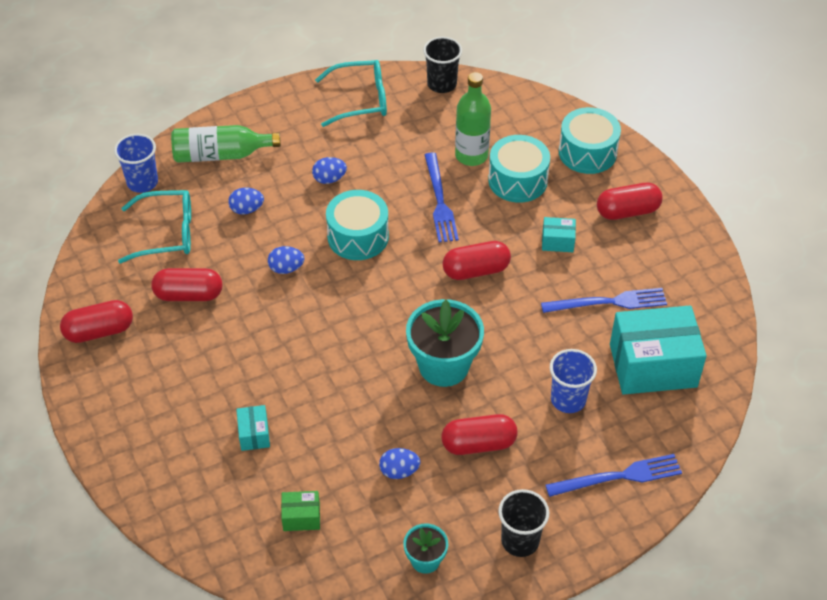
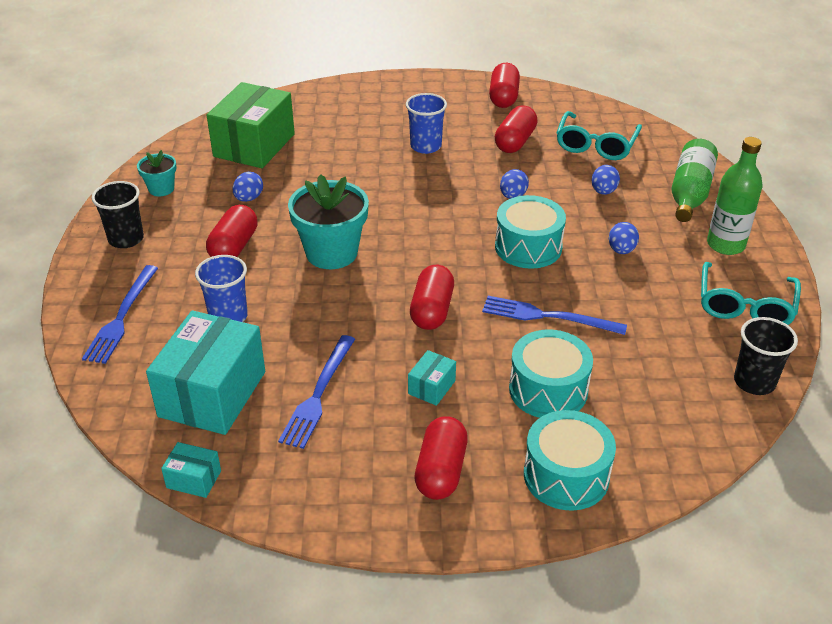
camera: 115 degrees right, 10 degrees down
blue cup [114,134,158,193] -> blue cup moved to [406,93,447,154]
turquoise box [236,405,270,451] -> turquoise box moved to [161,442,221,498]
green box [281,491,320,531] -> green box [206,82,295,168], size x2.27
green bottle [455,72,491,166] -> green bottle moved to [707,137,763,255]

